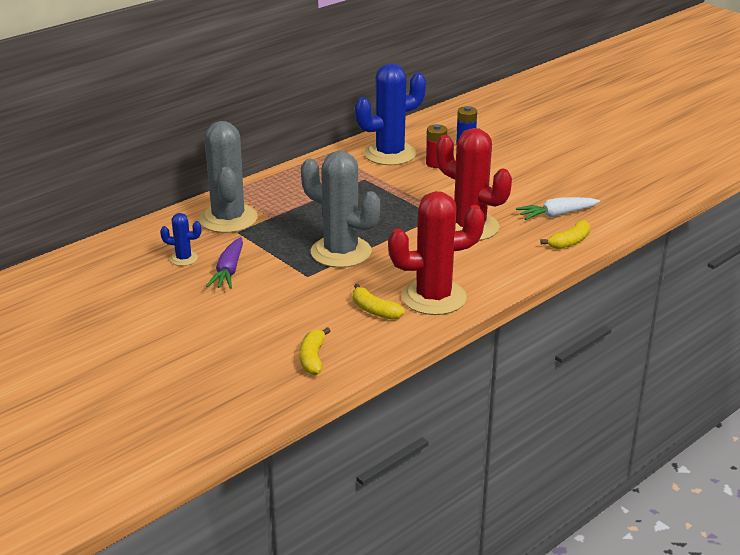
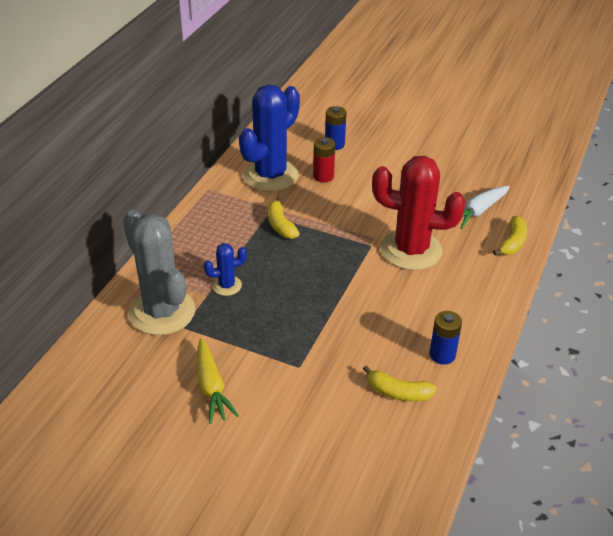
camera: 25 degrees left, 10 degrees up
blue cactus [160,213,202,266] -> blue cactus moved to [204,243,247,296]
purple carrot [206,237,243,289] -> yellow carrot [197,339,239,424]
yellow banana [300,327,330,375] -> yellow banana moved to [268,197,300,239]
grey cactus [301,151,380,268] -> none
red cactus [388,191,485,315] -> blue battery [430,311,462,365]

